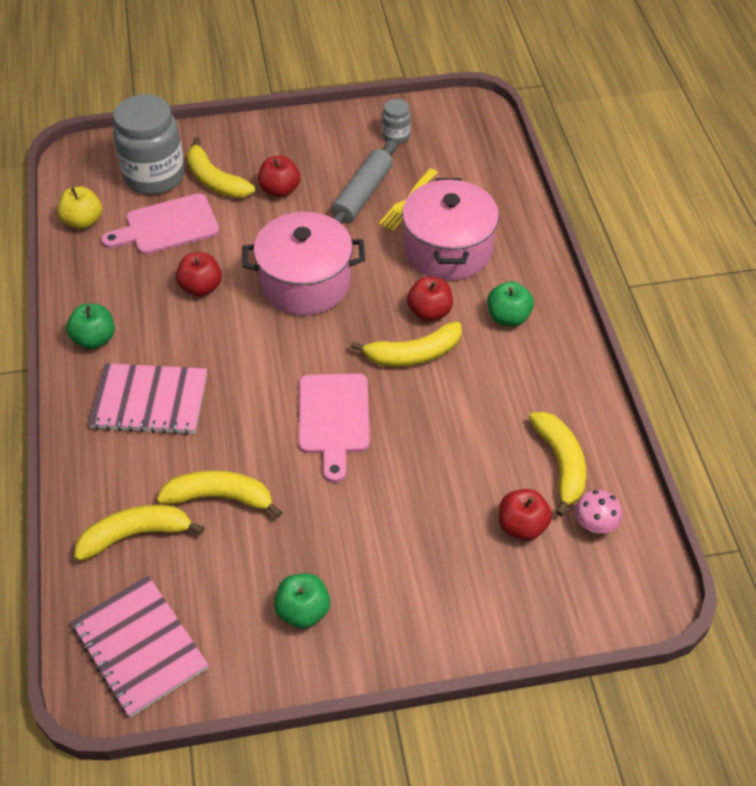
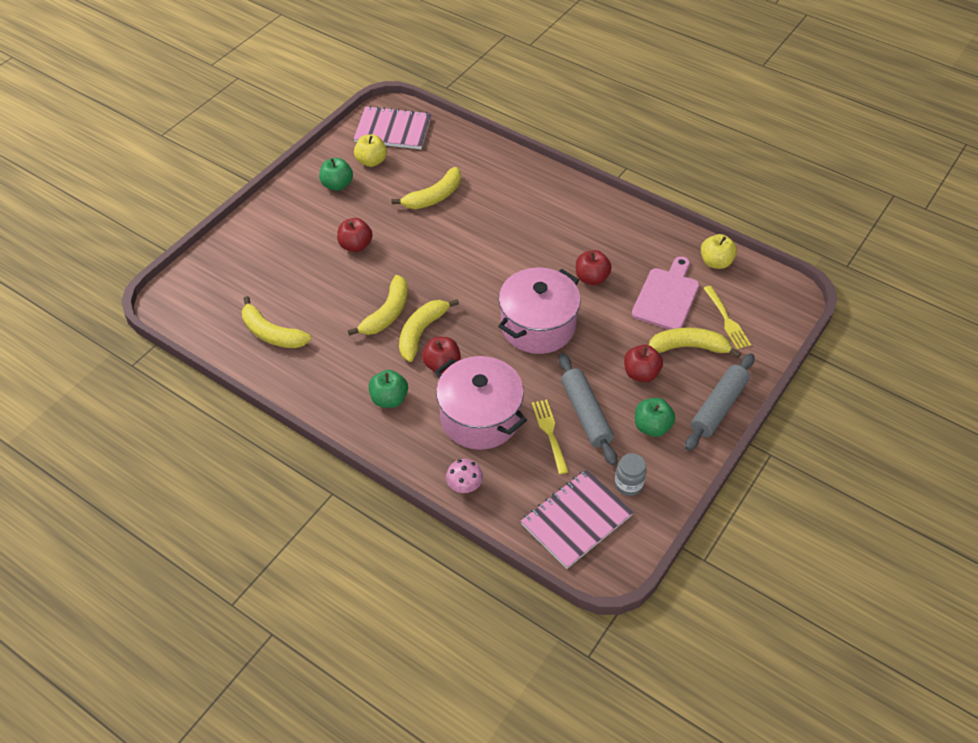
camera: 135 degrees right, 0 degrees up
green apple [66,304,115,349] -> green apple moved to [635,398,675,437]
yellow banana [74,505,205,561] -> yellow banana moved to [348,275,408,336]
pink notebook [89,363,207,435] -> pink notebook moved to [521,469,634,569]
grey jar [113,94,185,195] -> yellow fork [703,286,751,349]
pink cutting board [299,373,370,483] -> none
red apple [499,489,552,541] -> red apple moved to [337,218,373,252]
pink mushroom [575,490,622,533] -> pink mushroom moved to [446,459,483,493]
none -> yellow apple [354,134,387,167]
none -> grey rolling pin [685,353,755,451]

